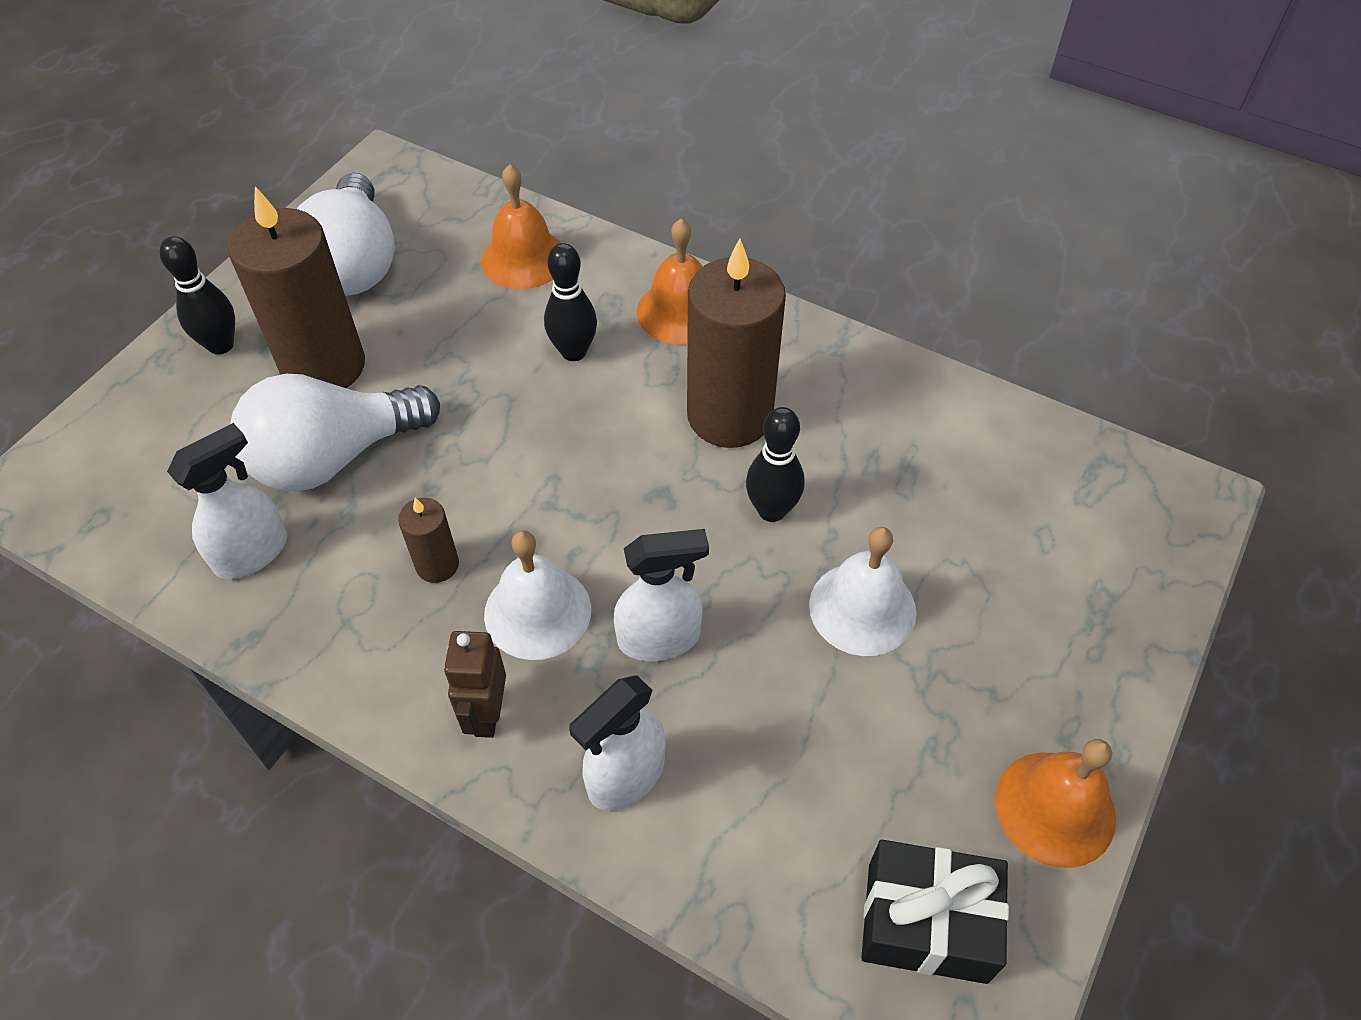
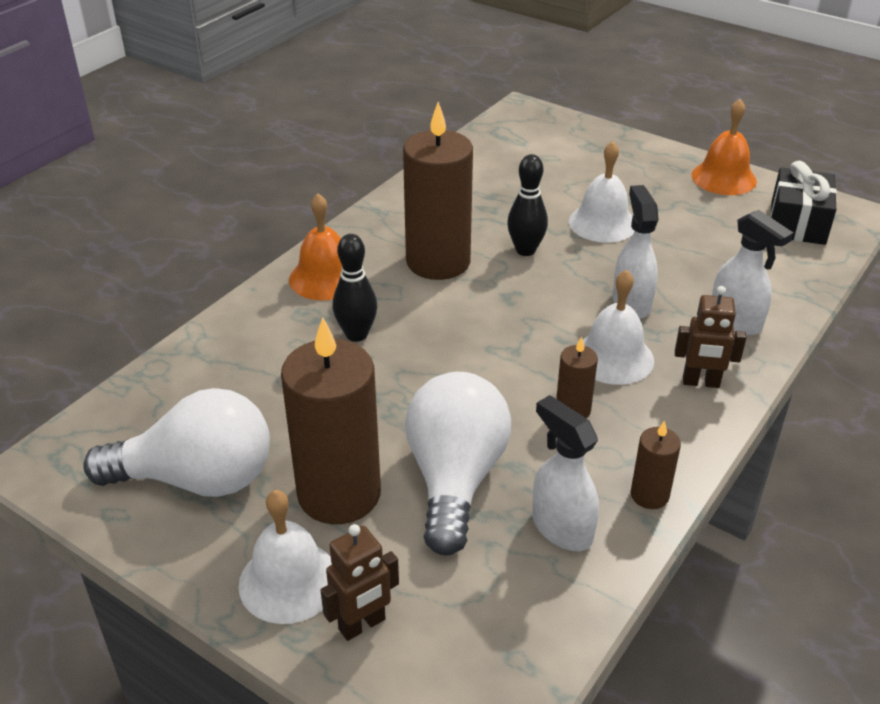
camera: 85 degrees left, 15 degrees down
black bowling pin [160,236,235,355] -> white bell [239,490,332,624]
white light bulb [230,374,440,491] -> white light bulb turned 150 degrees counterclockwise [405,372,511,555]
orange bell [481,164,561,289] -> none
none -> brown robot [321,524,399,641]
none -> brown candle [631,420,681,509]

